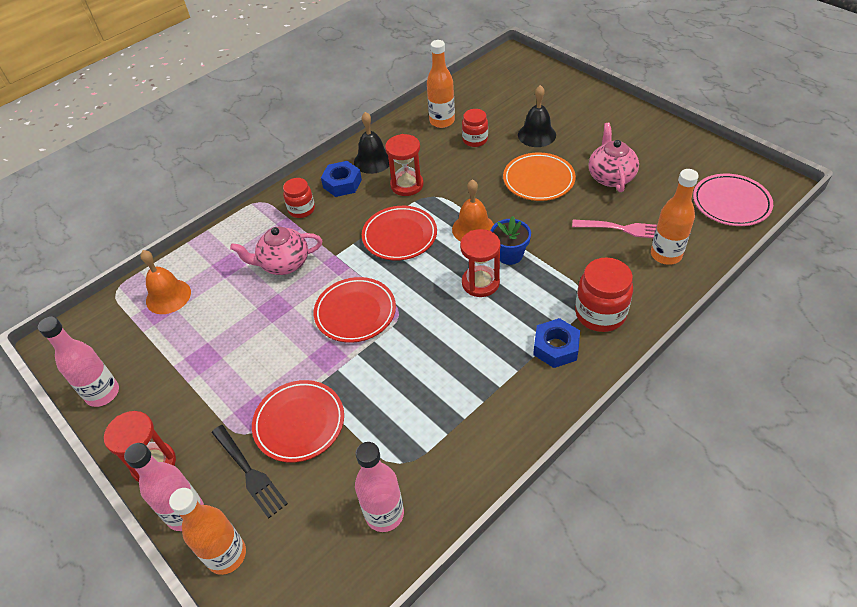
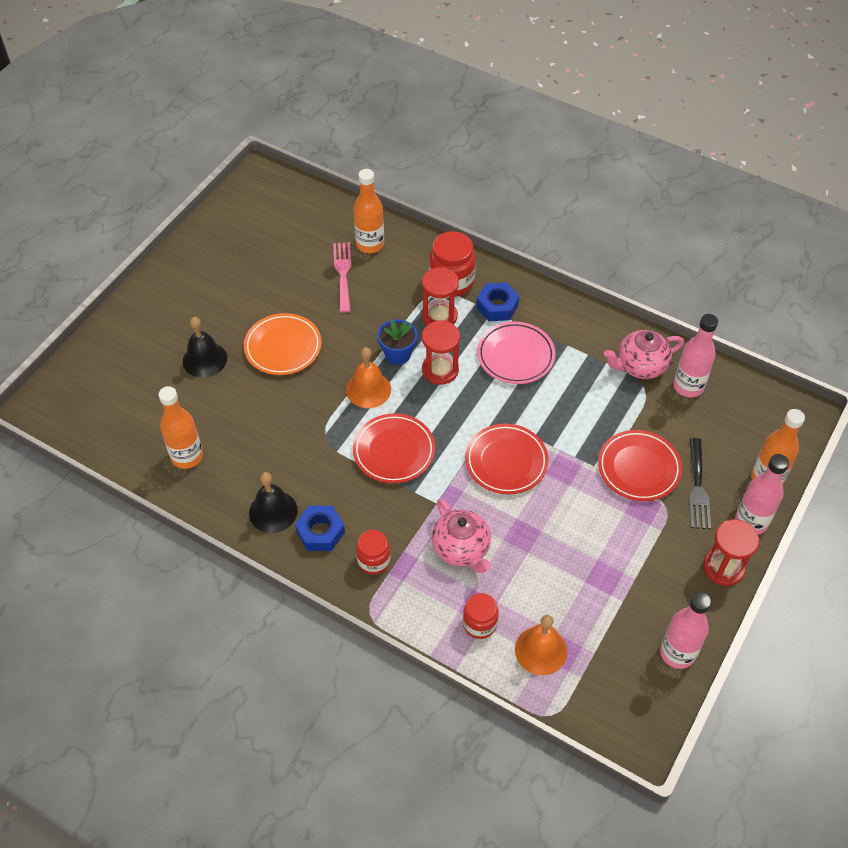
camera: 110 degrees left, 5 degrees up
black fork [211,425,288,519] -> black fork turned 150 degrees clockwise [689,438,711,529]
red hourglass [385,134,424,196] -> red hourglass moved to [422,267,459,325]
red jar [462,109,488,147] -> red jar moved to [463,593,499,639]
pink teapot [589,123,639,192] -> pink teapot moved to [604,330,684,379]
pink plate [693,174,773,226] -> pink plate moved to [477,322,555,384]

